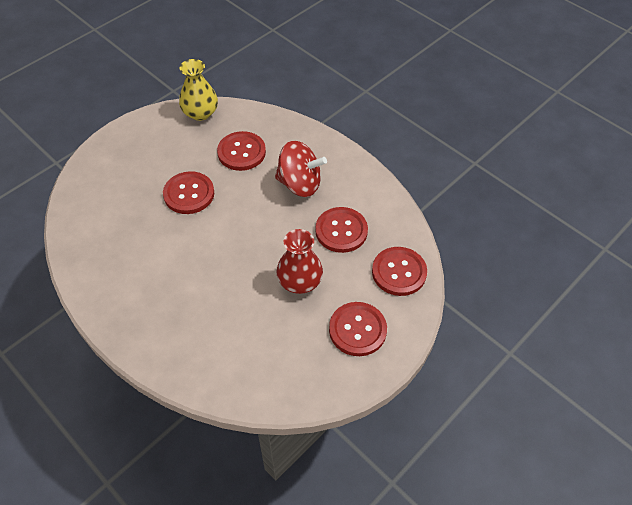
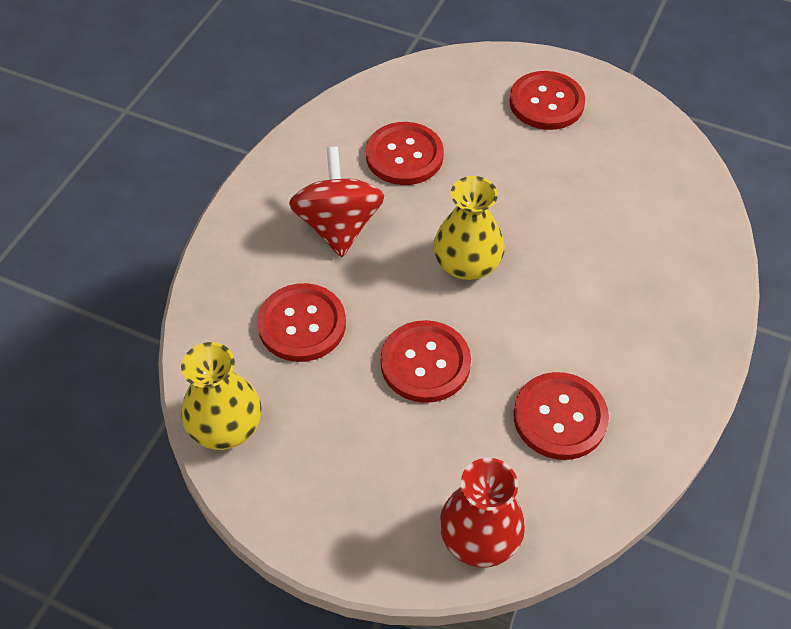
camera: 110 degrees left, 0 degrees up
red vase [276,229,323,294] -> red vase moved to [440,458,525,567]
red button [372,247,427,296] -> red button moved to [513,372,609,460]
none -> yellow vase [433,176,505,280]

